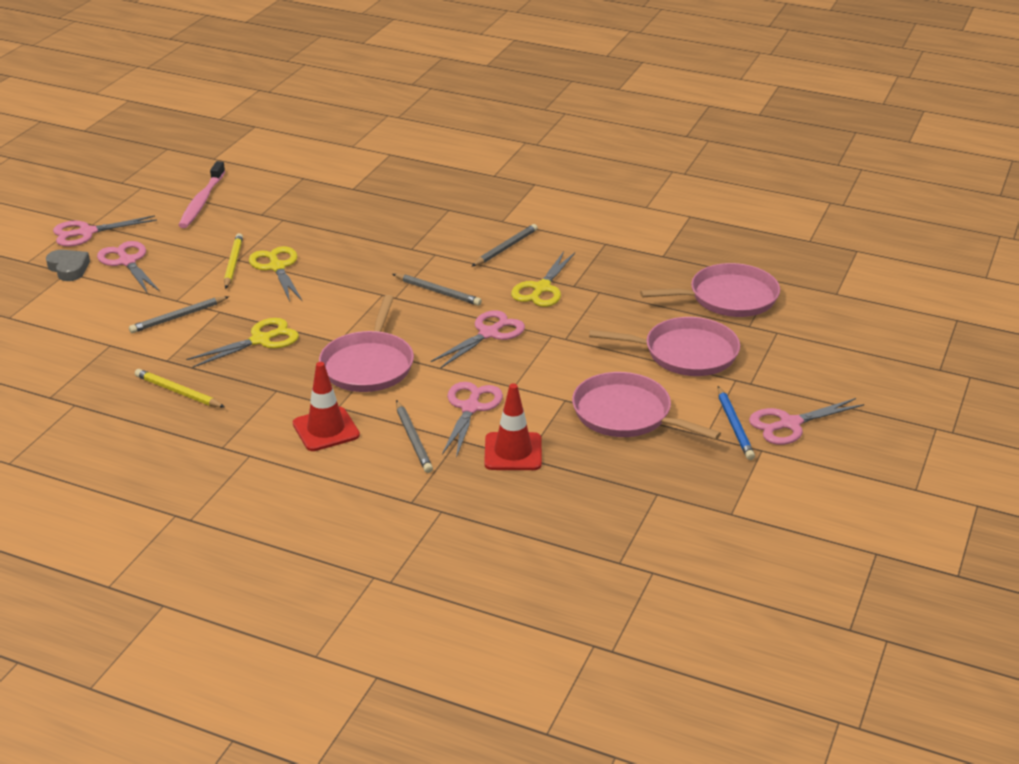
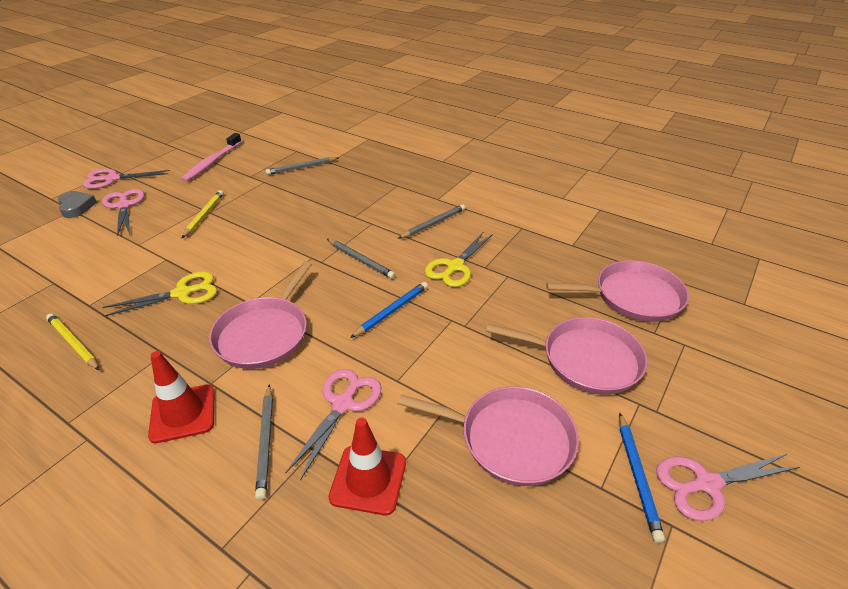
camera: 10 degrees right, 5 degrees up
grey pencil [129,296,229,333] -> grey pencil moved to [265,157,339,175]
yellow scissors [249,246,302,302] -> none
pink scissors [431,310,525,368] -> blue pencil [350,282,428,338]
pink pan [572,372,721,440] -> pink pan turned 150 degrees clockwise [398,386,579,486]

